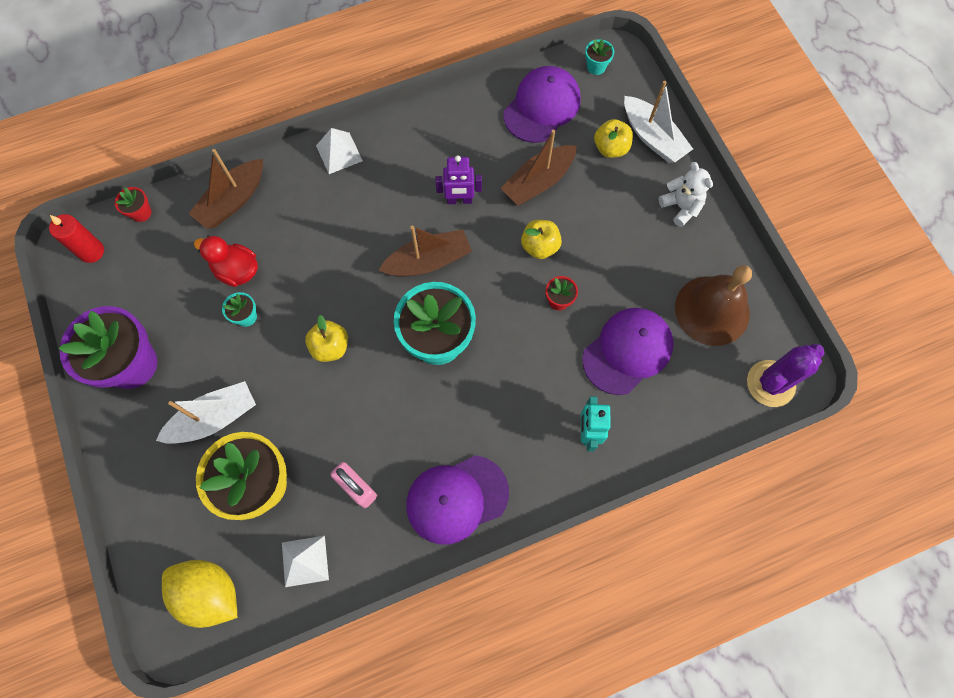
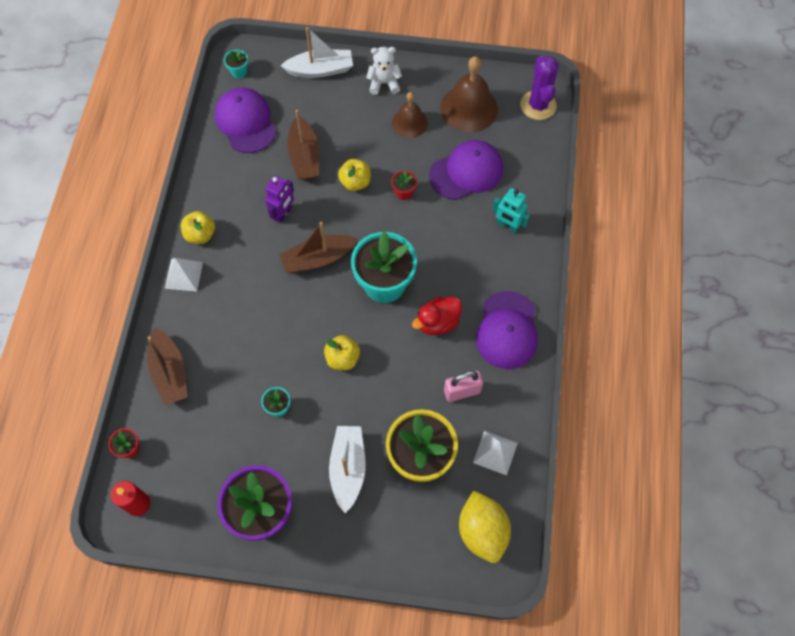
camera: 60 degrees left, 5 degrees down
yellow lemon [162,560,237,628] -> yellow lemon turned 75 degrees counterclockwise [459,490,511,563]
red duck [194,236,258,287] -> red duck moved to [412,296,462,335]
brown boat [378,226,472,277] -> brown boat turned 120 degrees counterclockwise [279,222,358,273]
purple cap [582,308,674,395] -> purple cap turned 75 degrees clockwise [429,140,503,200]
yellow apple [594,119,633,158] -> yellow apple moved to [181,211,215,244]
none -> brown bell [392,92,428,138]

